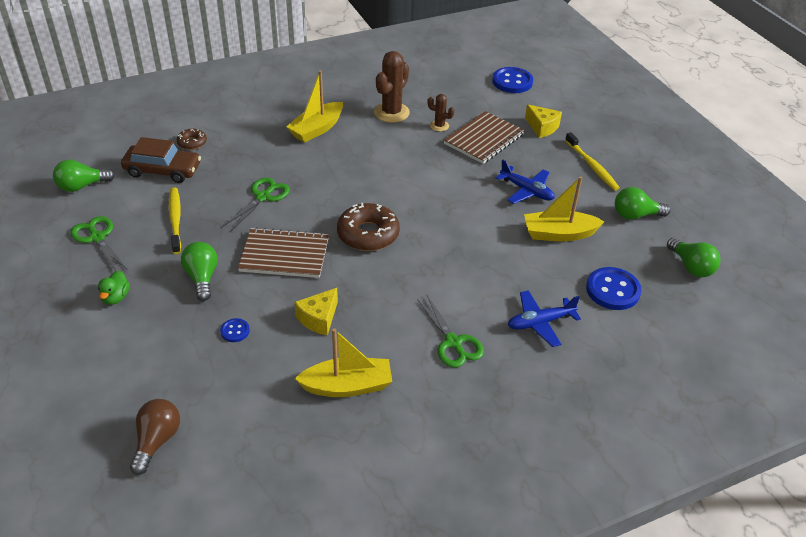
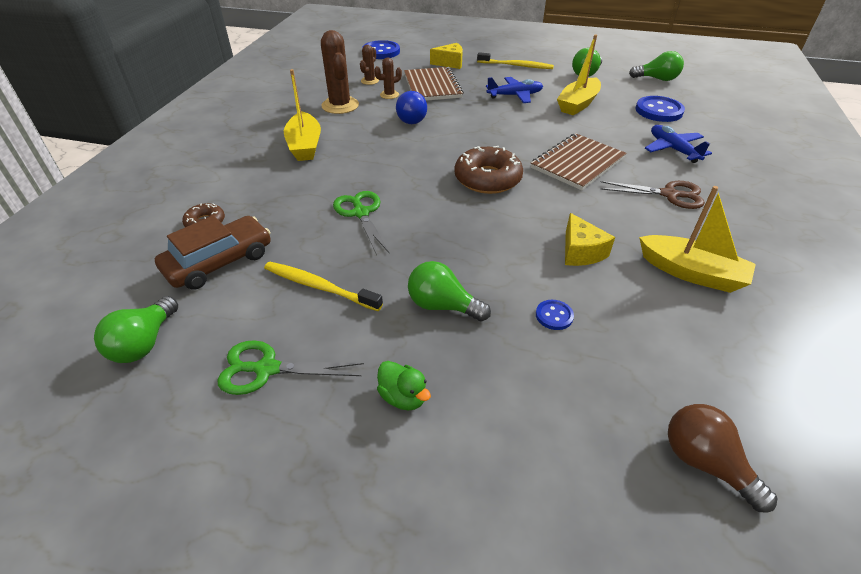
camera: 50 degrees left, 0 degrees up
brown notebook [238,227,329,278] -> brown notebook moved to [531,133,626,190]
yellow boat [295,328,392,397] -> yellow boat turned 90 degrees clockwise [639,186,756,293]
green scissors [417,295,484,368] -> brown scissors [601,181,705,209]
blue plane [508,290,581,347] -> blue plane turned 135 degrees clockwise [645,125,712,163]
none -> brown cactus [360,45,379,85]
none -> blue light bulb [396,91,427,124]

